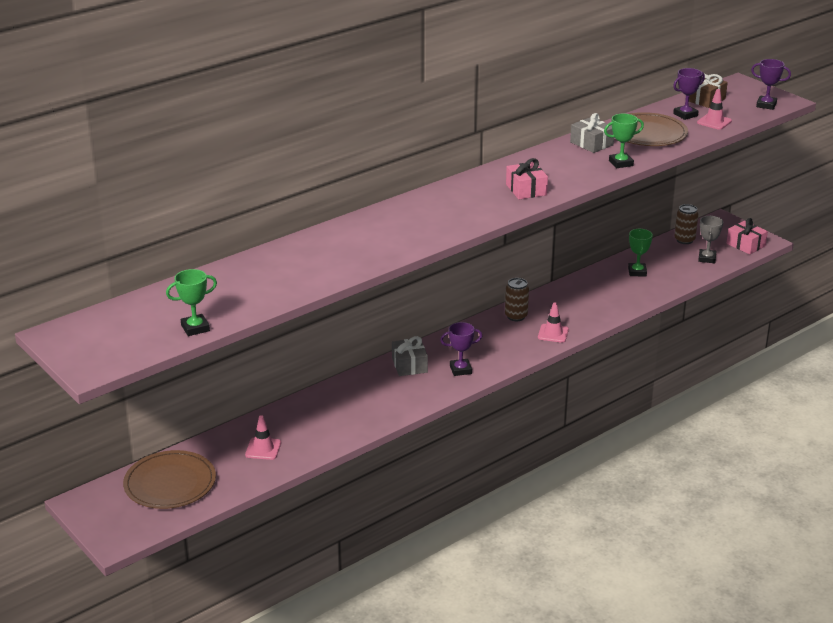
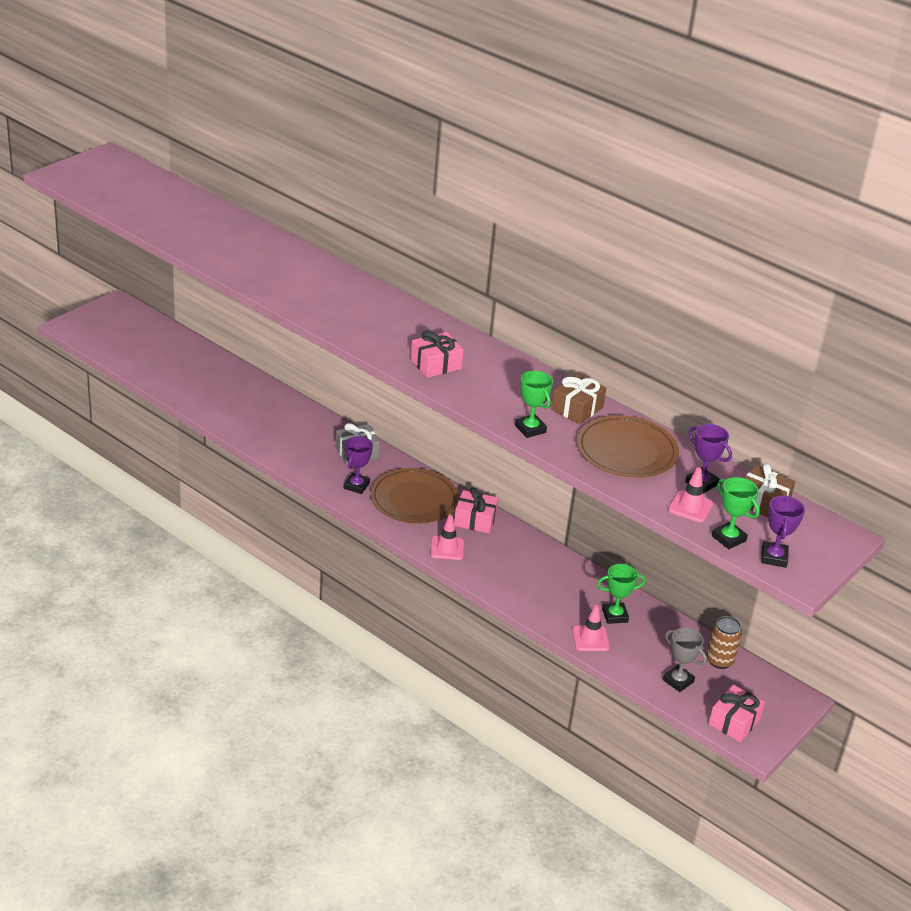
camera: 75 degrees right, 5 degrees up
brown plate [123,450,216,509] -> brown plate moved to [370,468,459,524]
green trophy [166,269,217,336] -> green trophy moved to [712,477,760,549]
pink traffic cone [245,415,281,460] -> pink traffic cone moved to [572,605,610,651]
purple trophy [440,322,482,376] -> purple trophy turned 45 degrees clockwise [344,436,373,494]
brown can [505,278,529,321] -> pink gift [454,487,499,533]
grey gift [570,113,614,153] -> brown gift [551,373,606,424]
grey trophy [698,216,723,263] -> grey trophy turned 45 degrees clockwise [663,628,707,692]

